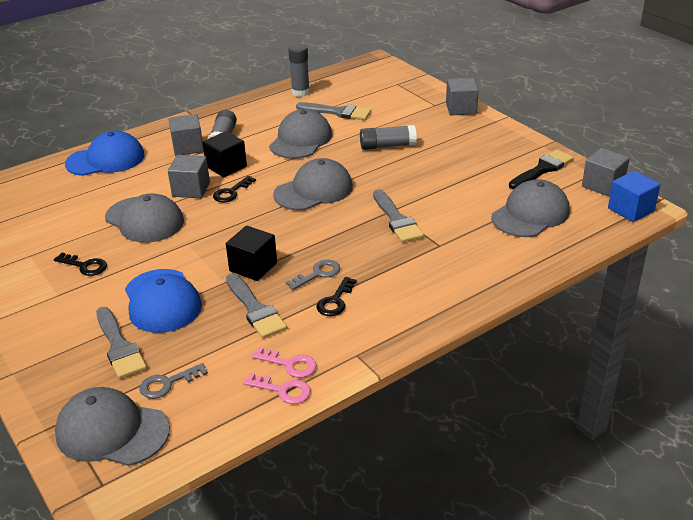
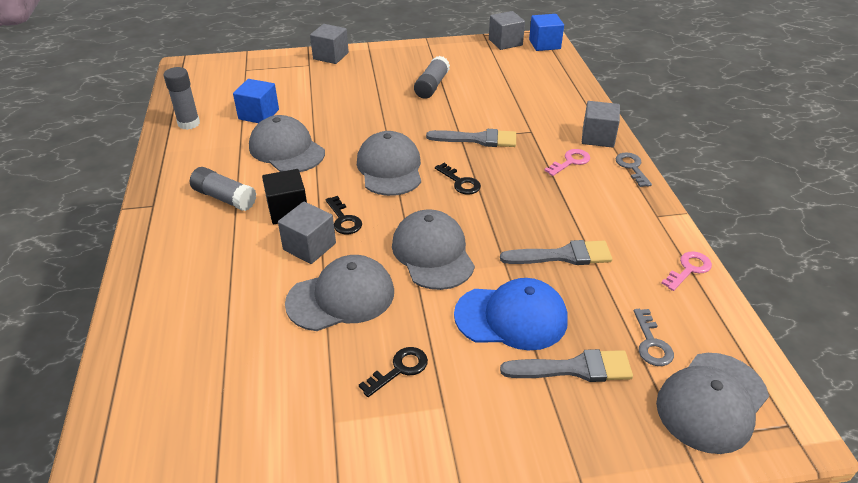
camera: 65 degrees left, 5 degrees up
blue cap [65,131,145,176] -> none
grey cube [168,114,204,156] -> grey cube moved to [582,101,620,148]
black cube [226,226,277,281] -> none
pink key [252,347,317,378] -> pink key moved to [544,149,590,176]
grey key [286,260,340,290] -> grey key moved to [615,153,652,187]
grey brush [296,102,371,120] -> blue cube [233,79,279,123]
black key [317,277,357,316] -> black key moved to [435,163,481,195]
grey glue stick [360,125,417,150] -> grey glue stick moved to [414,56,450,99]
grey cap [491,179,570,237] -> grey cap moved to [392,209,475,290]
black brush [509,150,574,189] -> none

